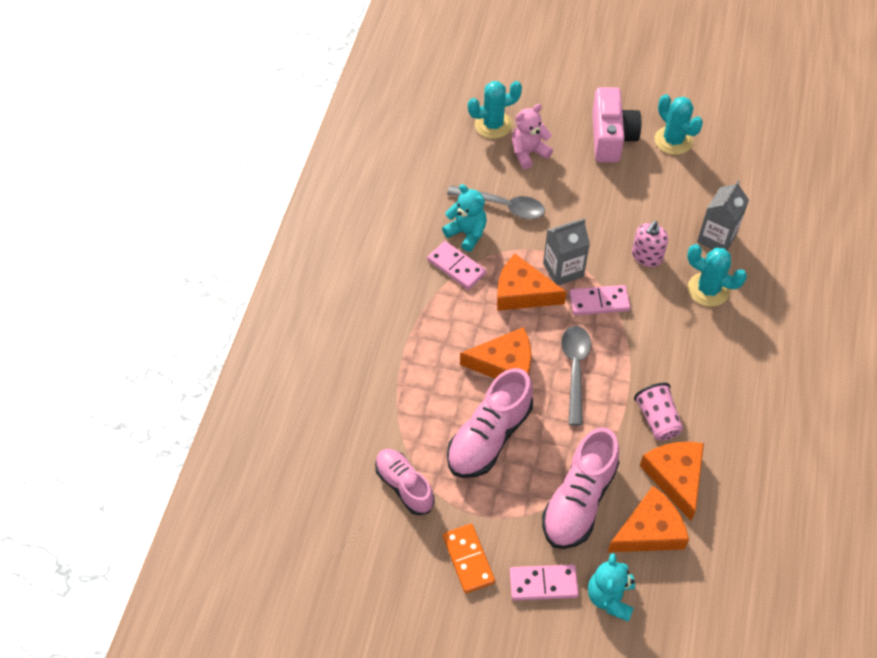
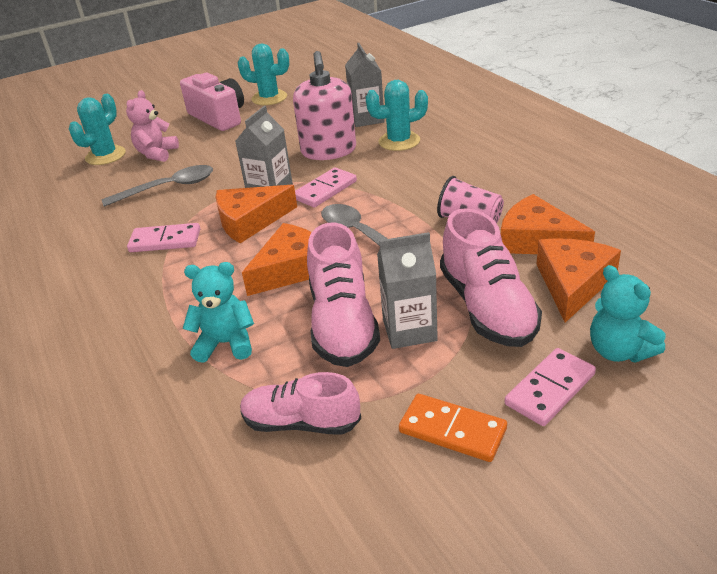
camera: 40 degrees left, 20 degrees down
turquoise teddy bear [442,184,487,252] -> turquoise teddy bear moved to [183,262,254,363]
pink soap dispenser [632,221,668,267] -> pink soap dispenser [293,51,356,160], size x1.67
none -> grey carton [377,232,438,349]

